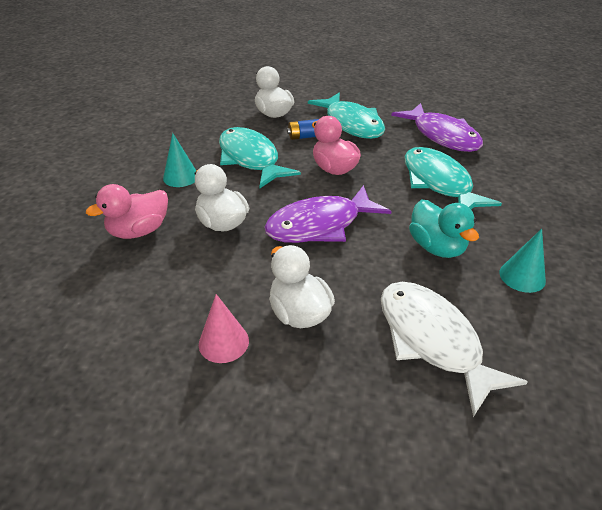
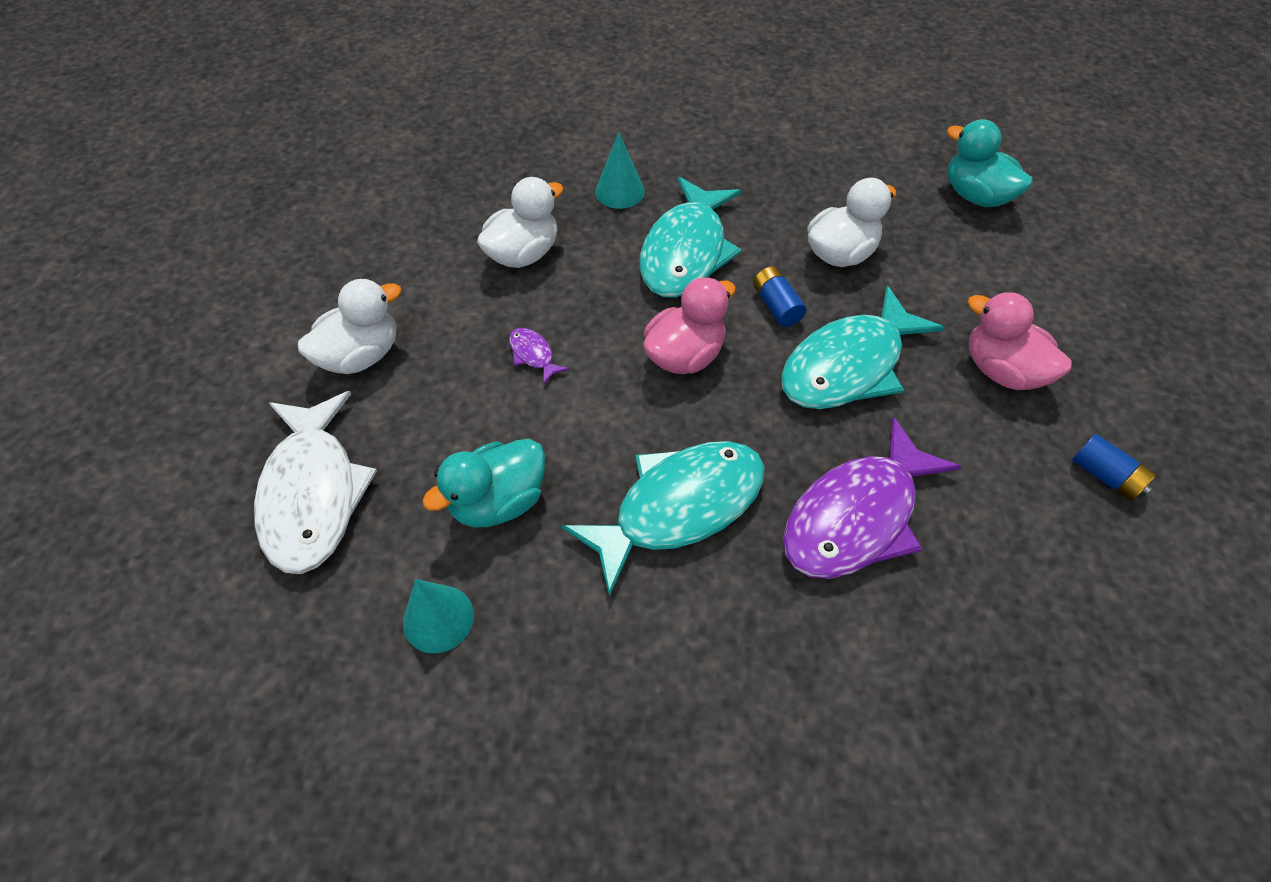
camera: 80 degrees right, 15 degrees up
pink duck [86,184,168,239] -> pink duck moved to [968,292,1072,390]
pink cone [199,294,249,363] -> none
turquoise fish [219,127,301,188] -> turquoise fish turned 150 degrees clockwise [640,177,742,298]
purple fish [264,185,391,243] -> purple fish [509,328,569,384], size x0.40
white fish [381,282,528,417] -> white fish turned 120 degrees clockwise [254,391,377,574]
none -> turquoise duck [947,119,1033,207]
none -> blue battery [1072,434,1156,501]

